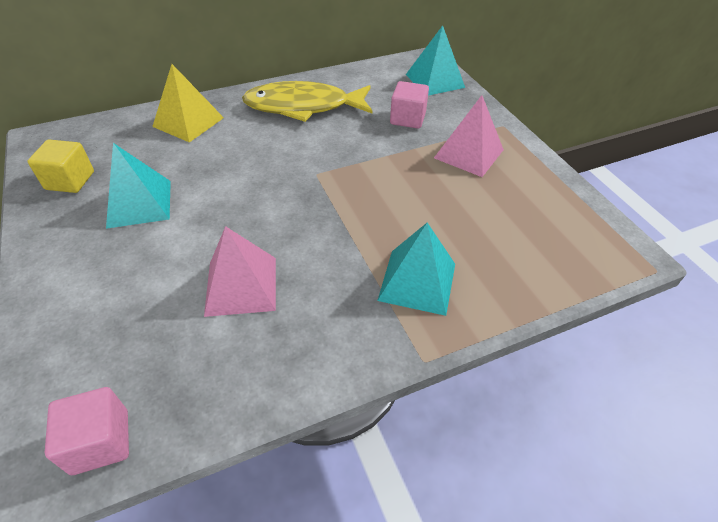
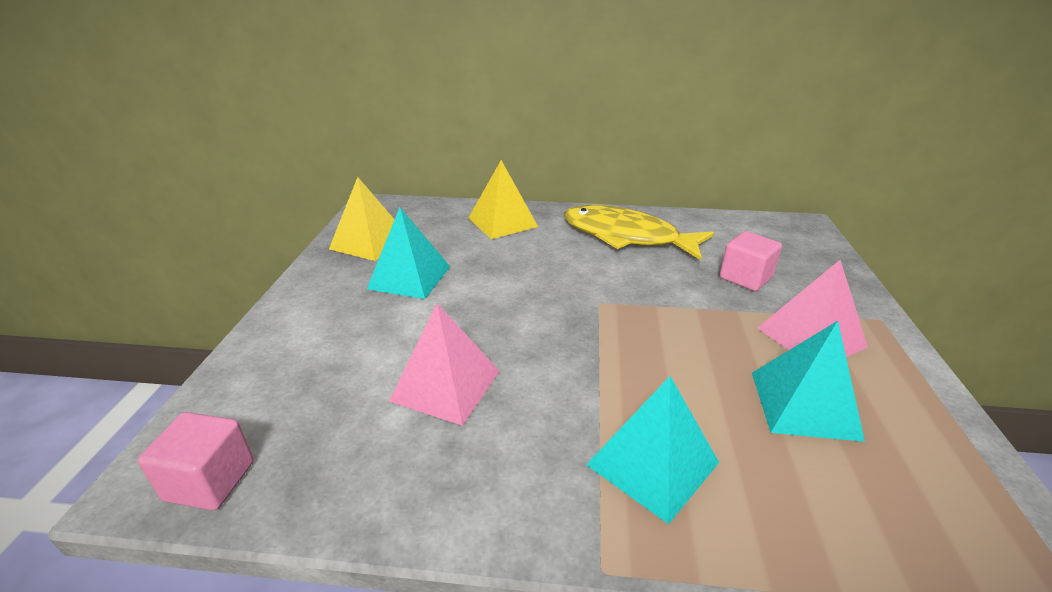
camera: 30 degrees right, 15 degrees down
yellow cube [28,140,94,193] -> yellow pyramid [329,177,395,261]
turquoise pyramid [406,25,465,96] -> turquoise pyramid moved to [752,321,865,442]

